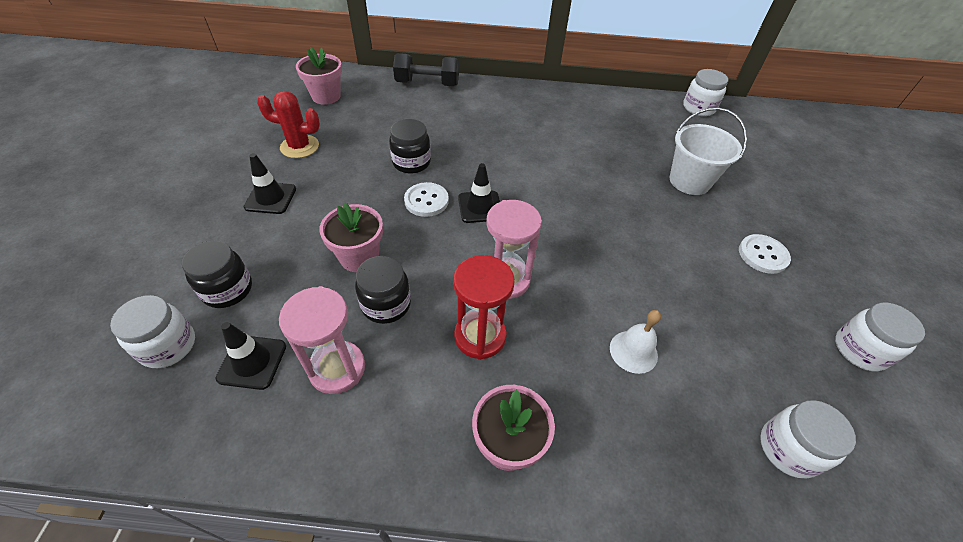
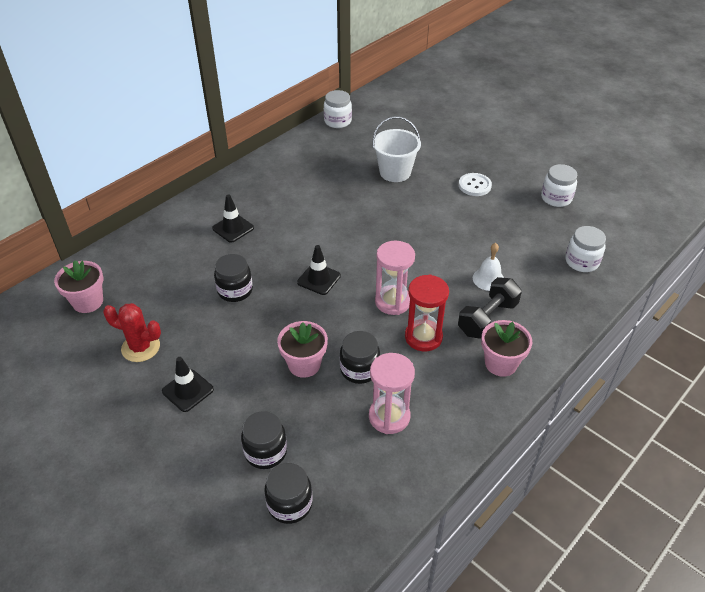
camera: 50 degrees left, 5 degrees down
white jar [110,295,195,368] -> black jar [264,463,313,524]
black traffic cone [216,322,286,390] -> black traffic cone moved to [212,195,254,243]
red cactus [257,91,320,158] -> red cactus turned 60 degrees clockwise [103,303,161,362]
black dumbbell [393,53,459,86] -> black dumbbell moved to [458,277,522,339]
white button [404,182,449,217] -> none

